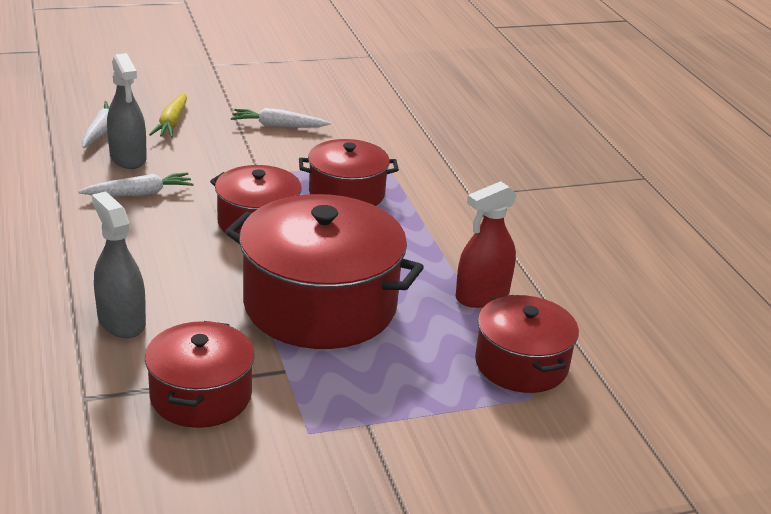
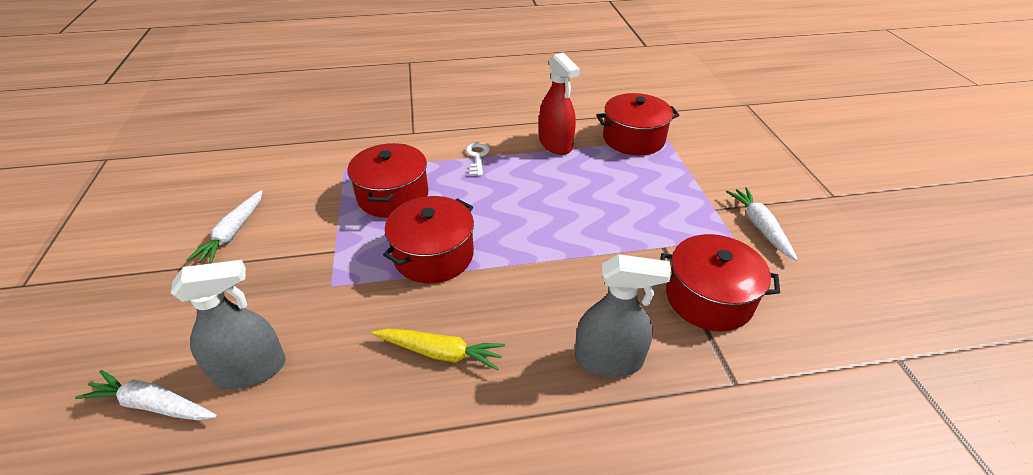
camera: 80 degrees left, 10 degrees up
white carrot [78,172,193,196] -> white carrot moved to [726,188,798,261]
grey spray bottle [92,191,146,338] -> grey spray bottle turned 150 degrees counterclockwise [575,254,672,377]
yellow carrot [149,92,187,138] -> yellow carrot moved to [372,329,505,371]
red pot [225,194,424,349] -> none
none -> white key [466,143,490,176]

